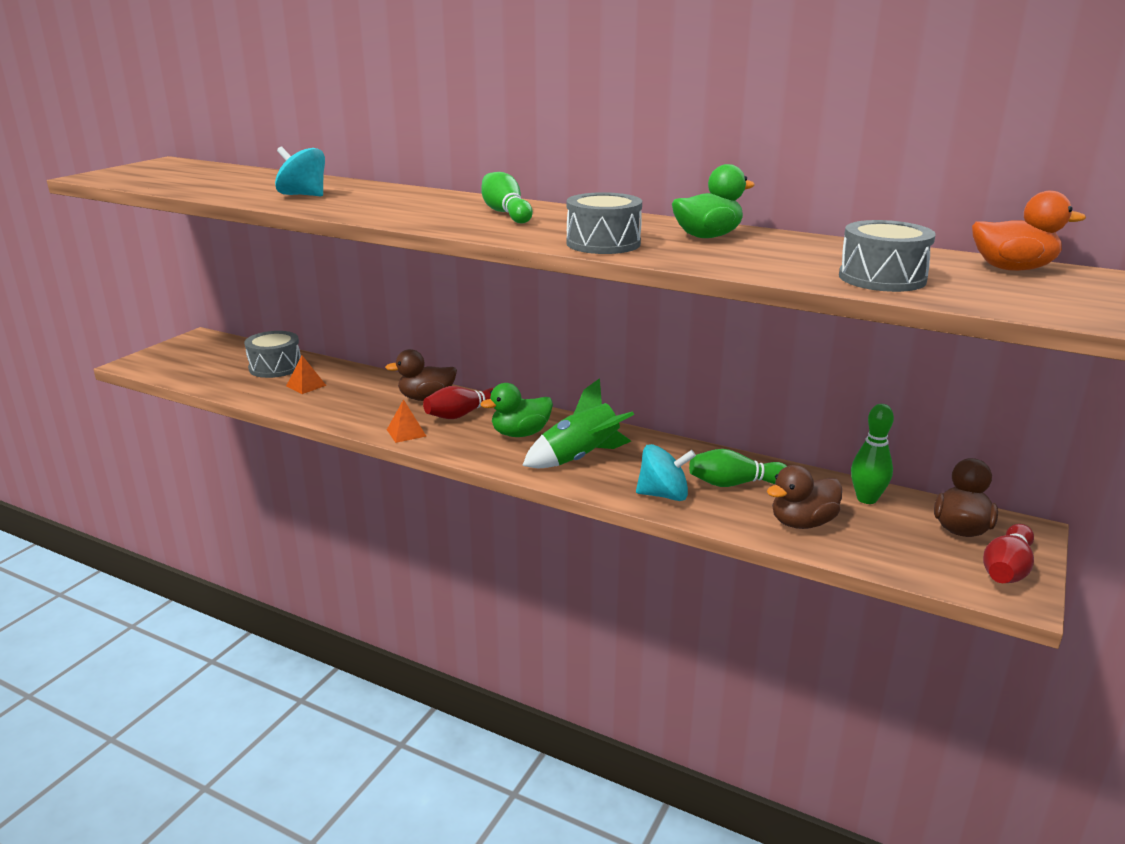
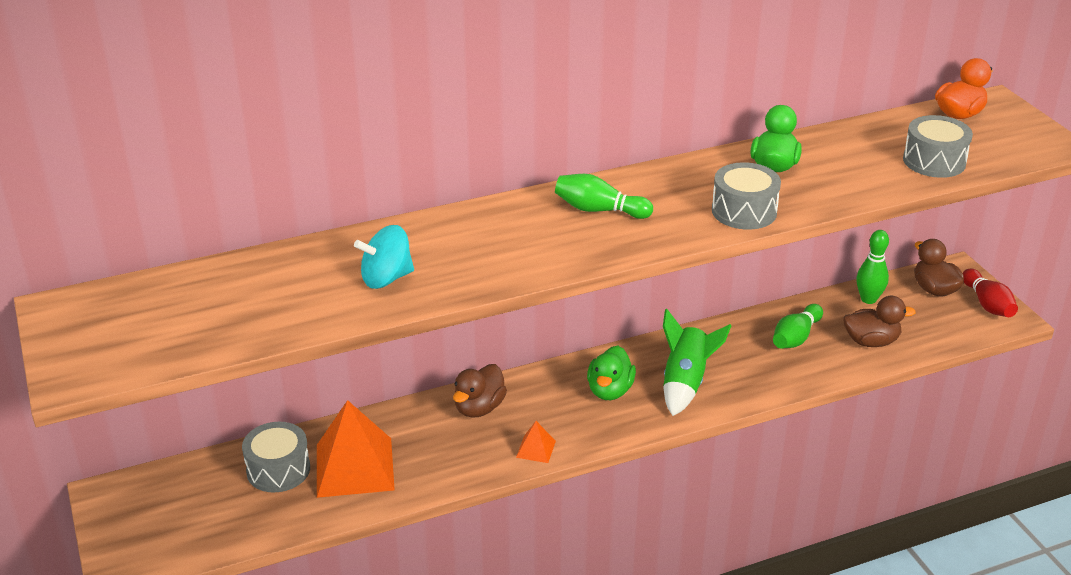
camera: 50 degrees left, 10 degrees up
orange pyramid [286,356,326,394] -> orange pyramid [317,400,395,498], size x2.26
red bowling pin [423,386,494,419] -> none
turquoise spinning top [636,444,696,501] -> none
brown duck [767,465,842,529] -> brown duck turned 105 degrees counterclockwise [843,296,916,347]

